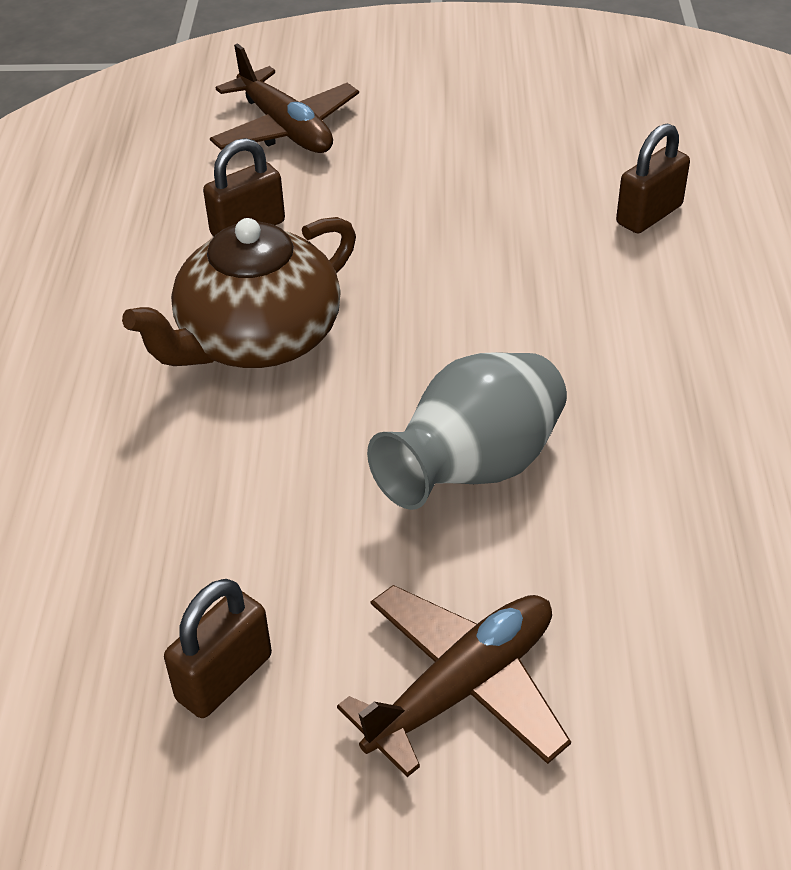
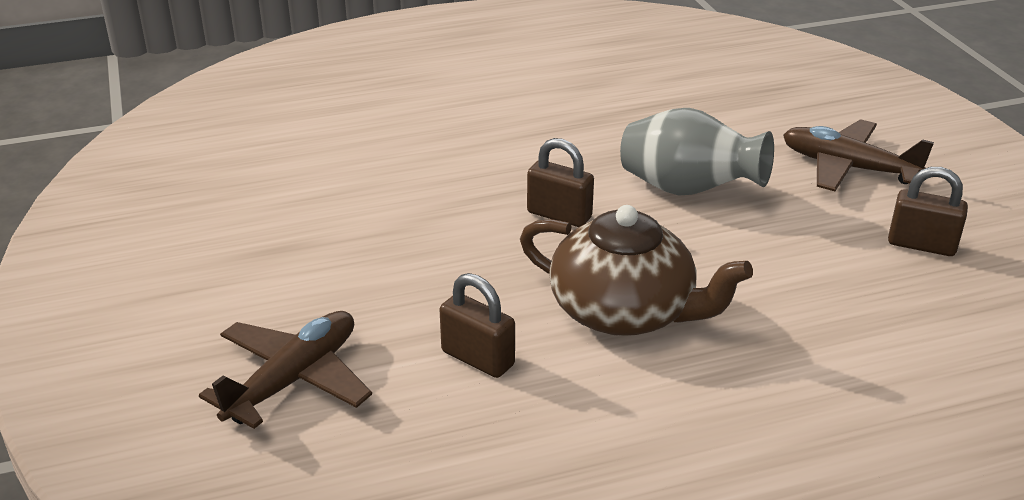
camera: 110 degrees left, 10 degrees down
brown padlock [616,123,690,234] -> brown padlock moved to [527,138,594,227]

